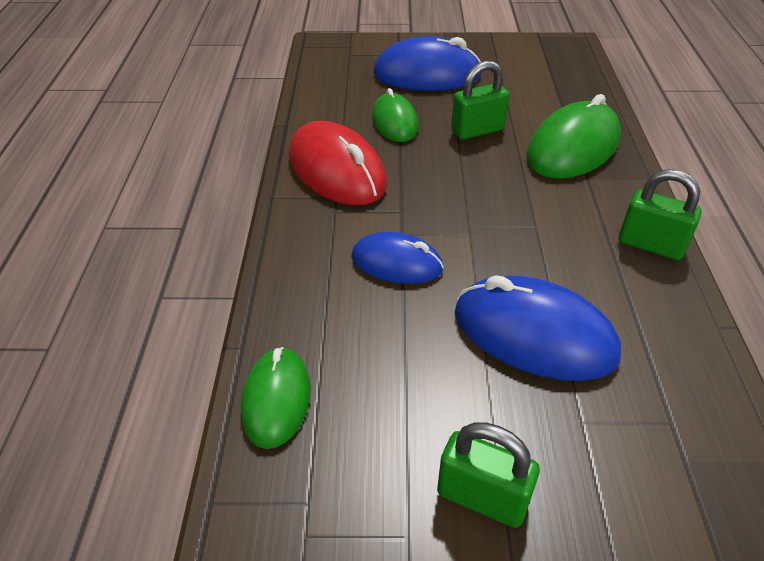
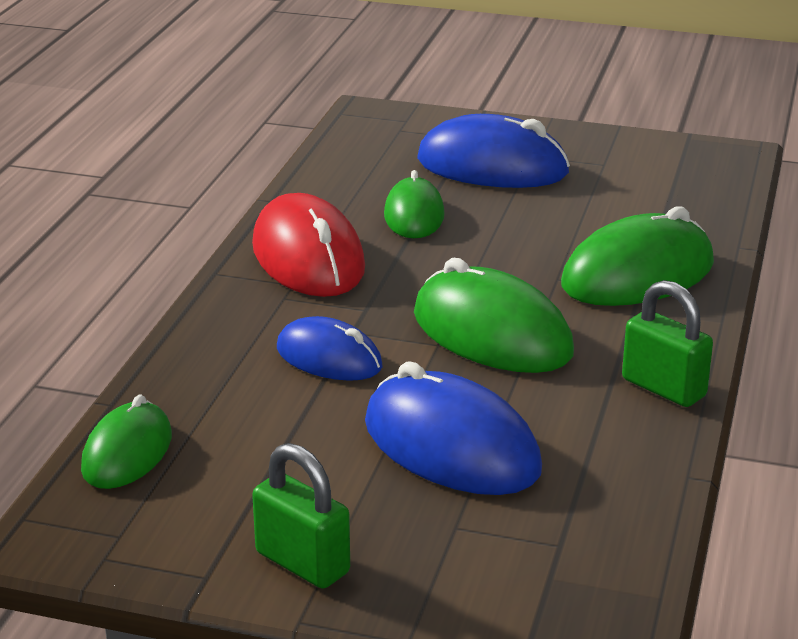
camera: 15 degrees right, 15 degrees down
green padlock [451,61,509,140] -> none
none -> green mouse [414,258,574,373]

